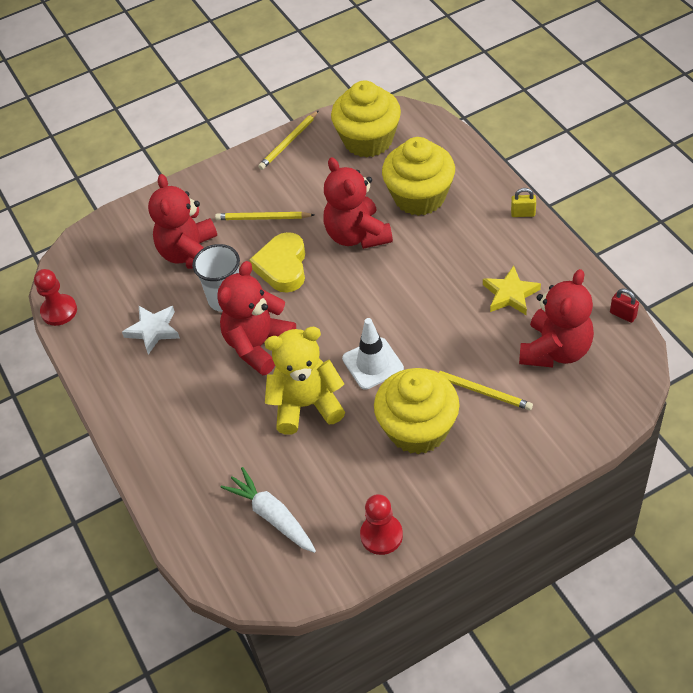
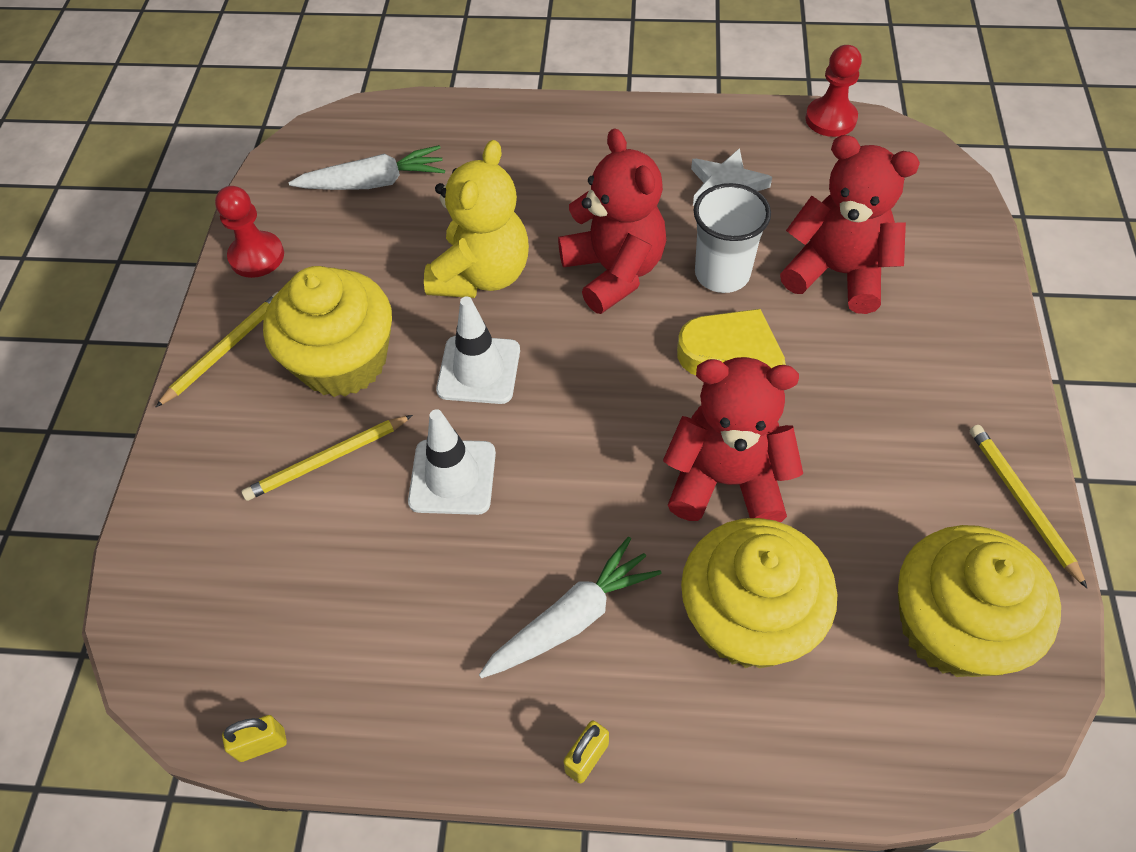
camera: 120 degrees right, 5 degrees up
yellow pencil [215,212,314,220] -> yellow pencil moved to [155,292,278,408]
yellow star [483,266,541,315] -> none
red teddy bear [519,269,594,368] -> none
red padlock [610,289,639,323] -> yellow padlock [222,715,287,762]
none -> white traffic cone [408,409,496,515]
none -> white carrot [479,537,661,678]

